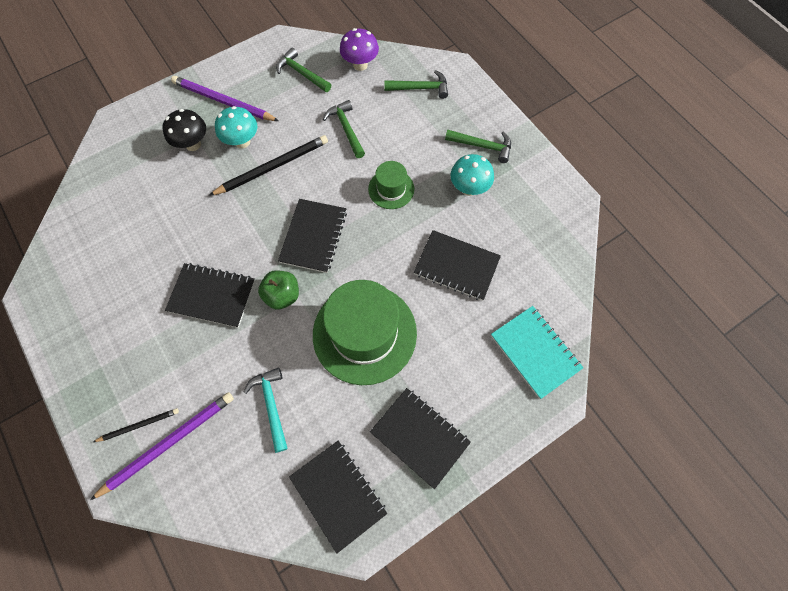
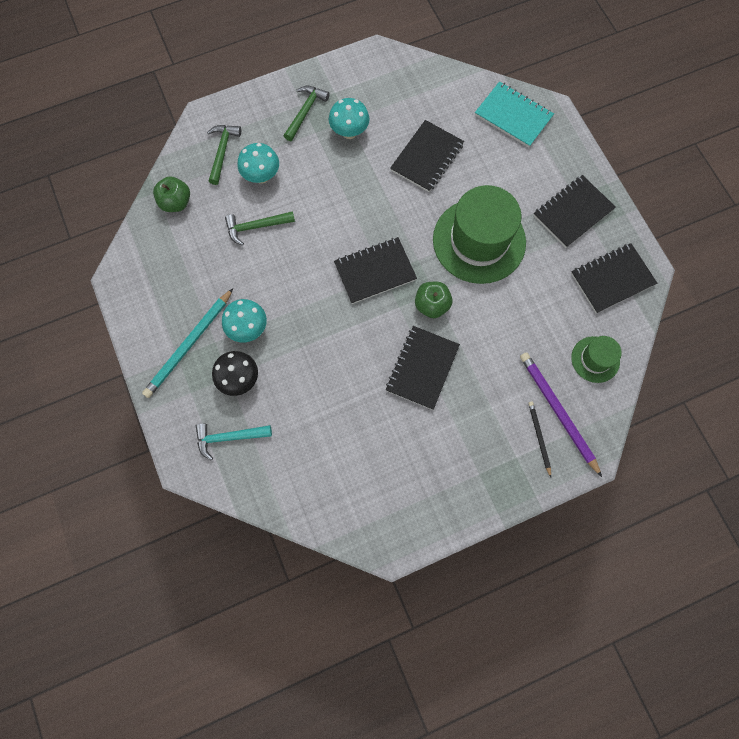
camera: 80 degrees left, 5 degrees up
purple pencil [171,76,279,121] -> turquoise pencil [142,288,233,398]
black pencil [209,135,328,196] -> none
turquoise hammer [244,368,288,453] -> turquoise hammer moved to [196,423,272,460]
green hammer [276,48,331,92] -> none
black notebook [278,199,347,273] -> black notebook turned 45 degrees counterclockwise [334,237,417,304]
purple mushroom [340,28,379,71] -> green apple [153,176,190,212]
green hat [368,161,414,209] -> green hat moved to [571,336,622,383]
turquoise notebook [491,306,583,399] -> turquoise notebook turned 60 degrees clockwise [475,81,554,148]
none -> turquoise mushroom [238,143,279,184]

